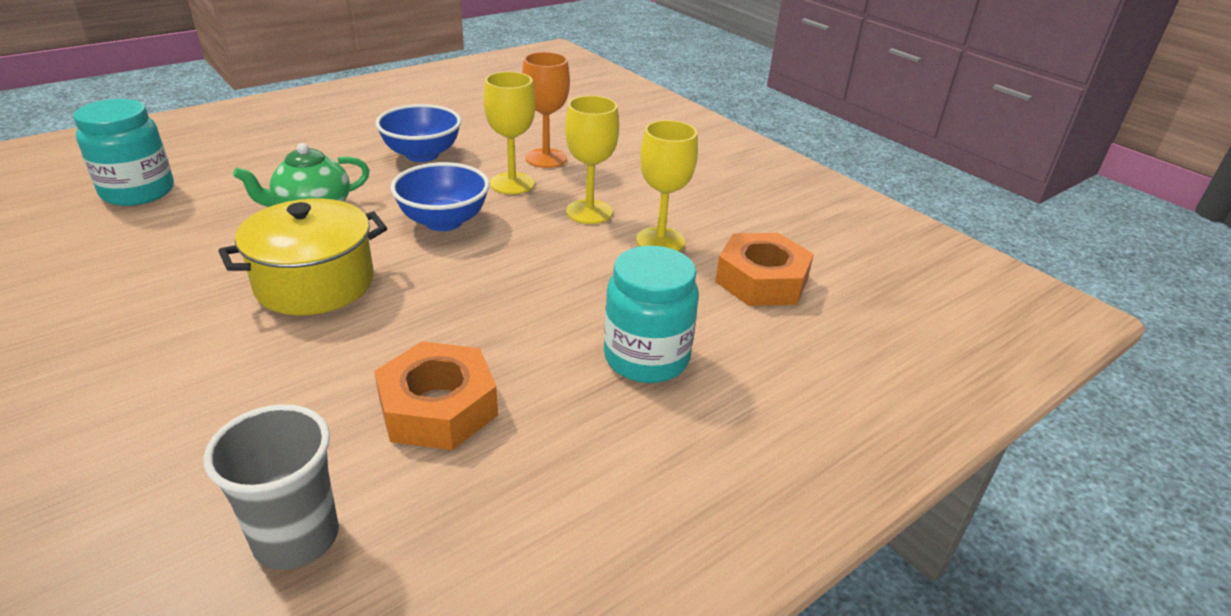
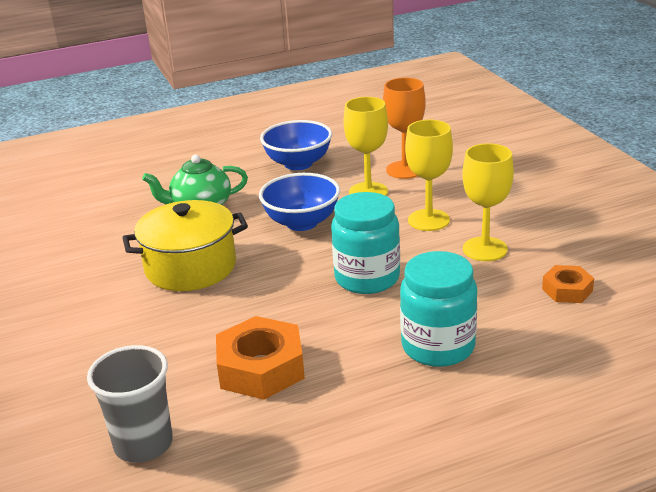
camera: 20 degrees right, 5 degrees down
turquoise jar [73,99,174,206] -> turquoise jar moved to [331,192,400,294]
orange nut [715,233,814,306] -> orange nut [542,265,594,303], size x0.56

